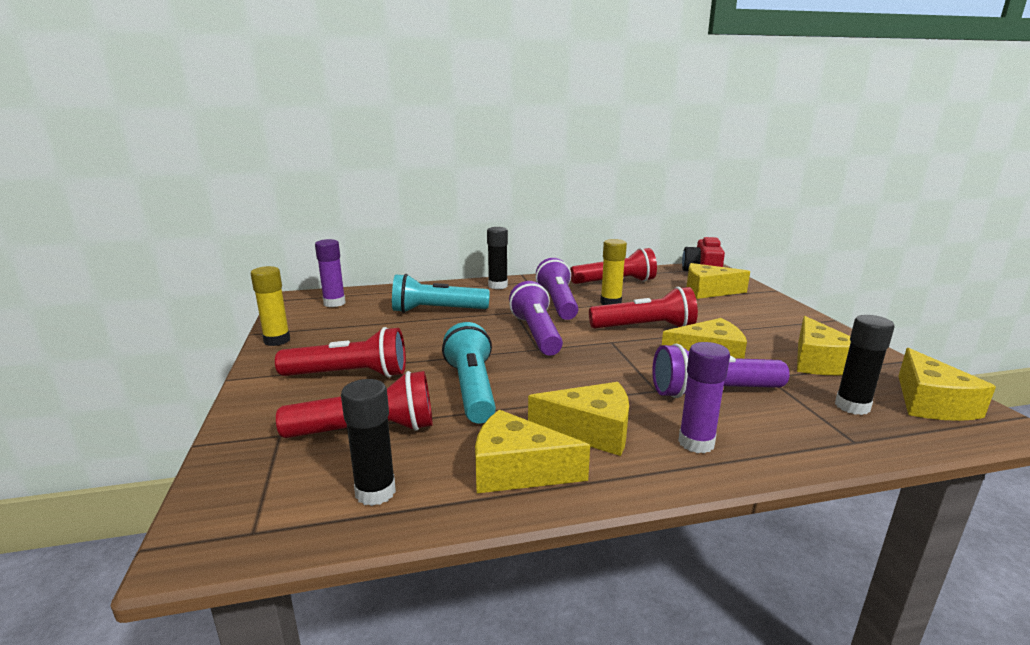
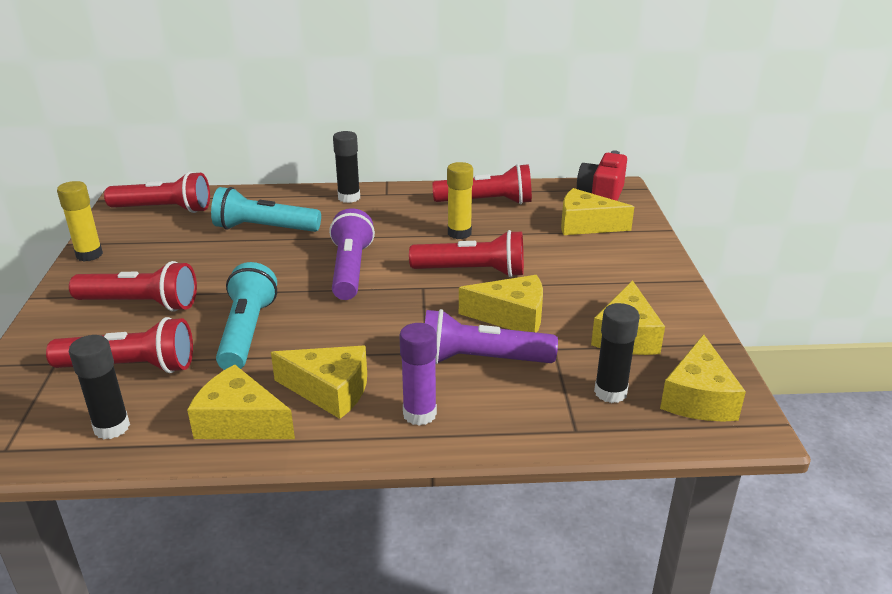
camera: 10 degrees right, 10 degrees up
purple glue stick [315,239,346,307] -> red flashlight [104,172,210,213]
purple flashlight [536,258,578,320] -> none

